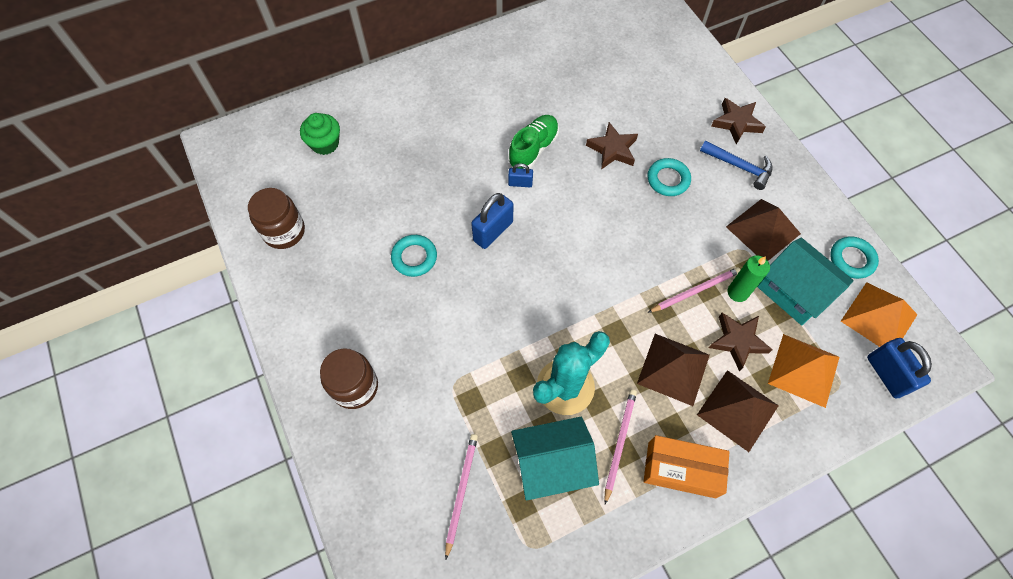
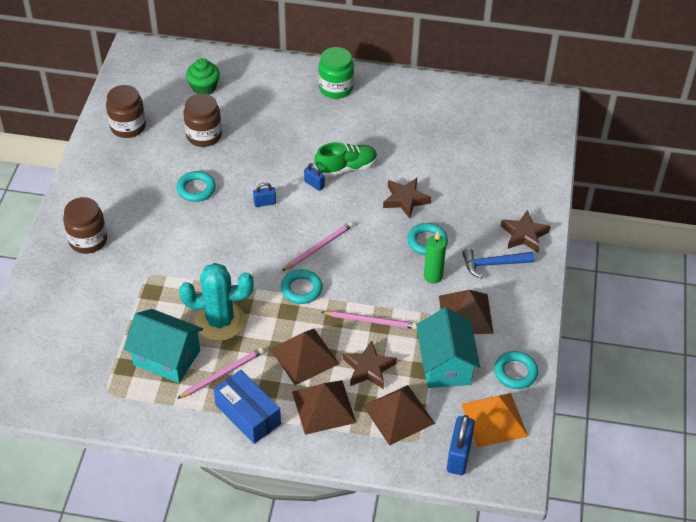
camera: 35 degrees right, 15 degrees down
pink pencil [445,434,478,559] -> pink pencil moved to [282,222,353,271]
blue padlock [471,193,513,249] -> blue padlock [253,182,276,207], size x0.55
orange box [644,435,729,498] -> blue box [214,370,281,444]
blue hammer [700,140,773,190] -> blue hammer turned 105 degrees clockwise [462,249,535,279]
green candle [727,255,770,302] -> green candle moved to [424,232,446,284]
orange pyramid [768,334,839,408] -> brown pyramid [363,385,435,446]
none -> brown jar [184,94,222,147]
none -> turquoise ring [281,269,323,304]
none -> green jar [319,47,354,99]

